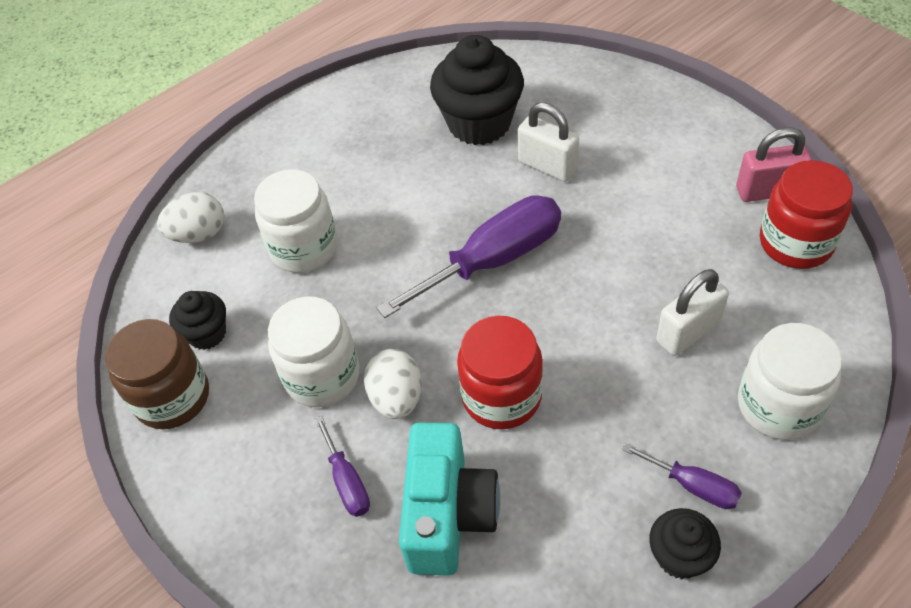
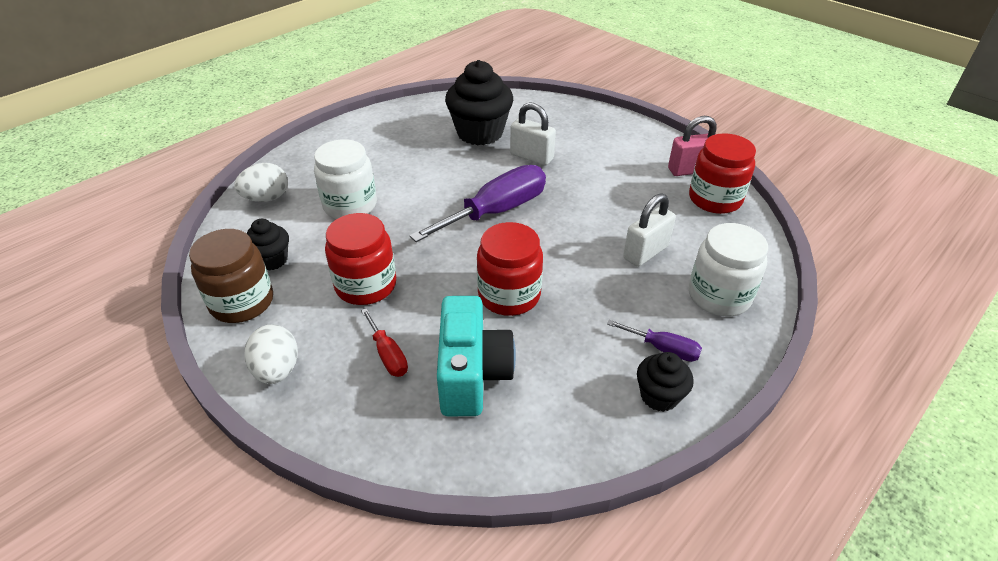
camera: 10 degrees left, 10 degrees down
white jar [268,296,360,407] -> red jar [325,213,396,305]
purple screwdriver [315,416,370,517] -> red screwdriver [361,308,408,377]
white egg [364,349,422,419] -> white egg moved to [244,324,298,384]

